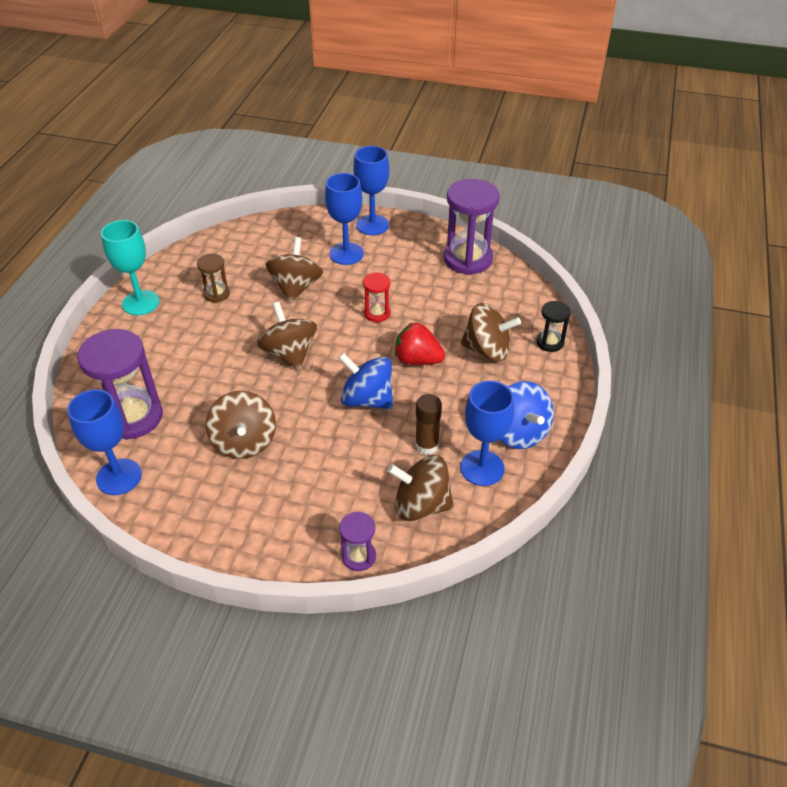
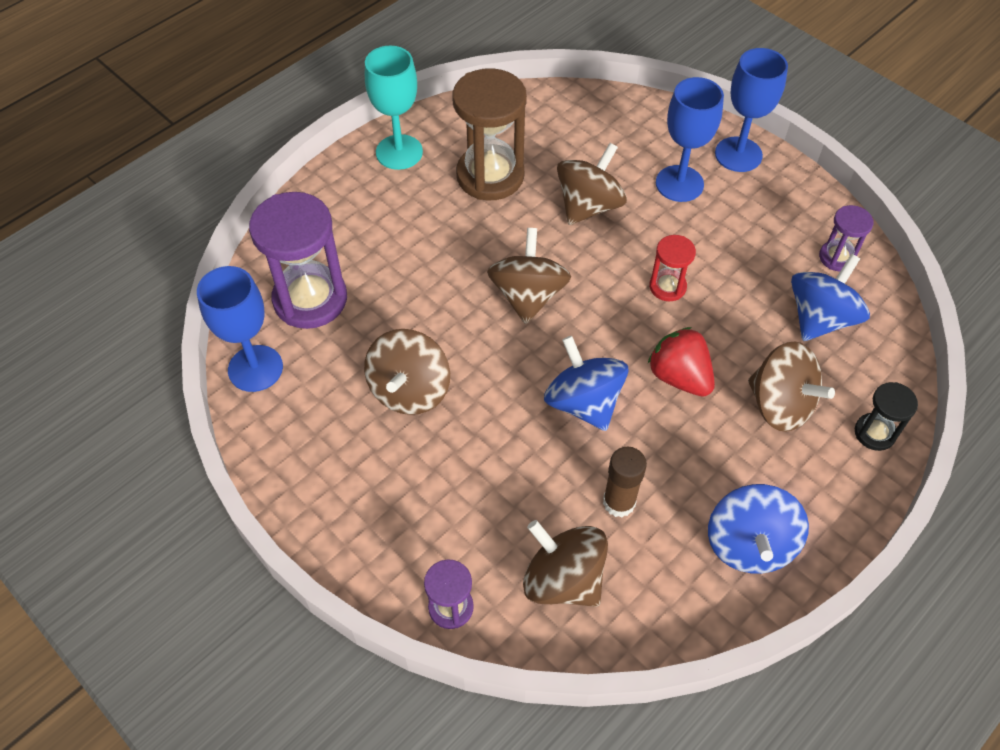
camera: 30 degrees right, 10 degrees up
brown hourglass [197,254,230,303] -> brown hourglass [452,68,527,200], size x1.98
purple hourglass [443,179,500,275] -> purple hourglass [819,205,874,271], size x0.51
blue goblet [461,381,514,486] -> none
none -> blue spinning top [791,254,870,341]

